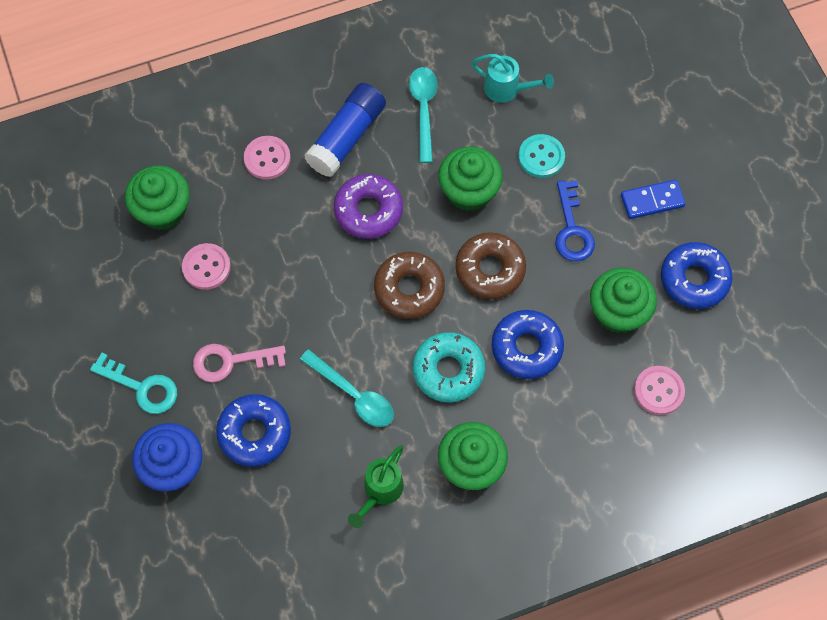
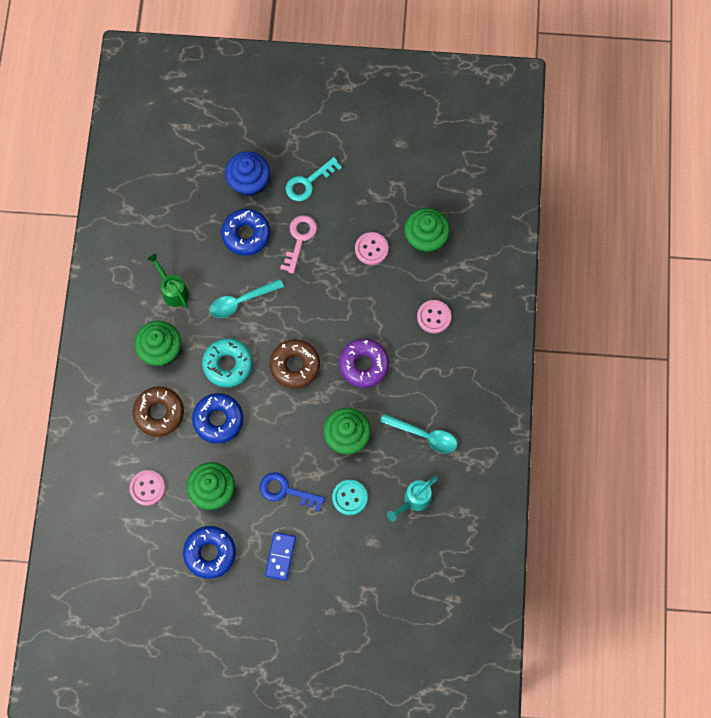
camera: 115 degrees right, 5 degrees up
blue glue stick [304,83,386,177] -> none
brown donut [455,232,526,299] -> brown donut moved to [133,386,184,437]

